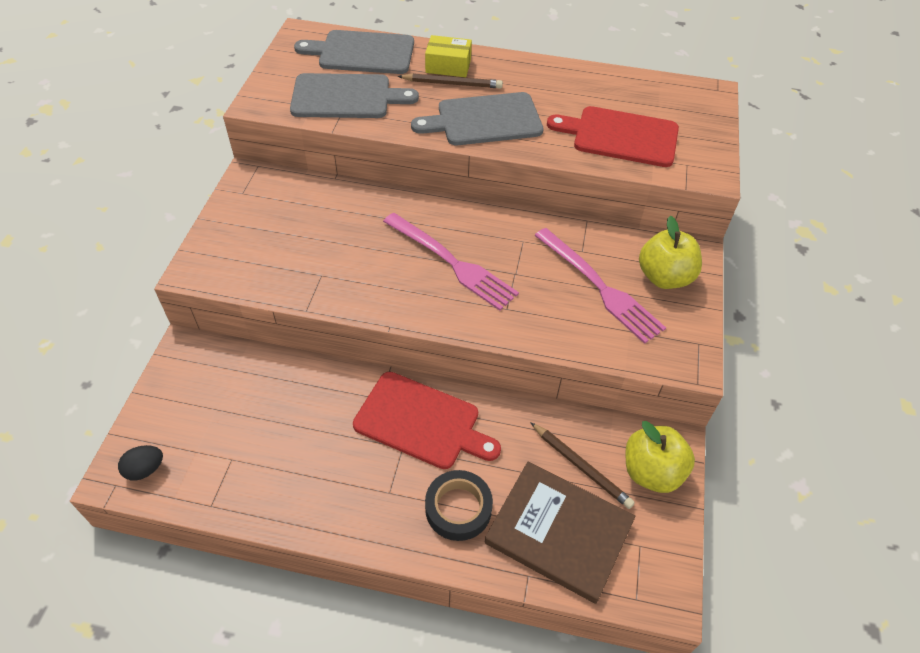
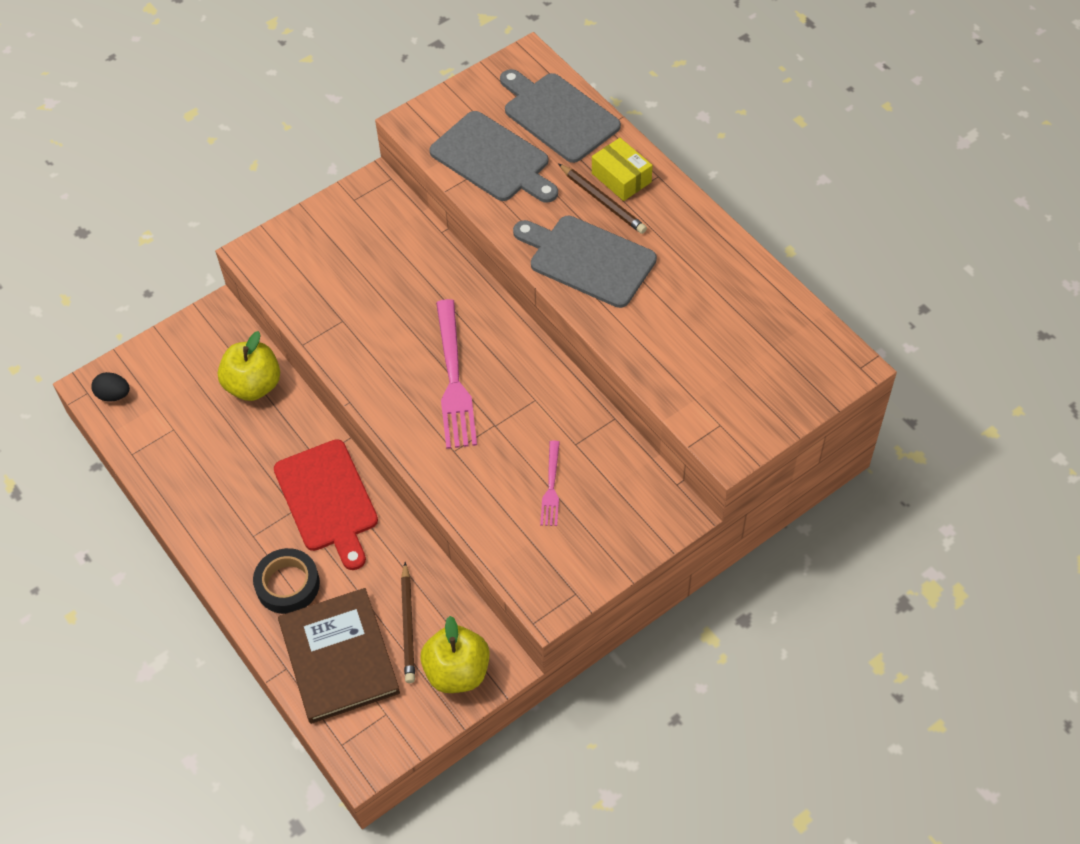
camera: 45 degrees right, 5 degrees up
pink fork [534,228,666,344] -> pink fork [540,441,560,526], size x0.53
red cutting board [547,106,679,167] -> none
yellow apple [639,216,702,289] -> yellow apple moved to [218,331,280,401]

